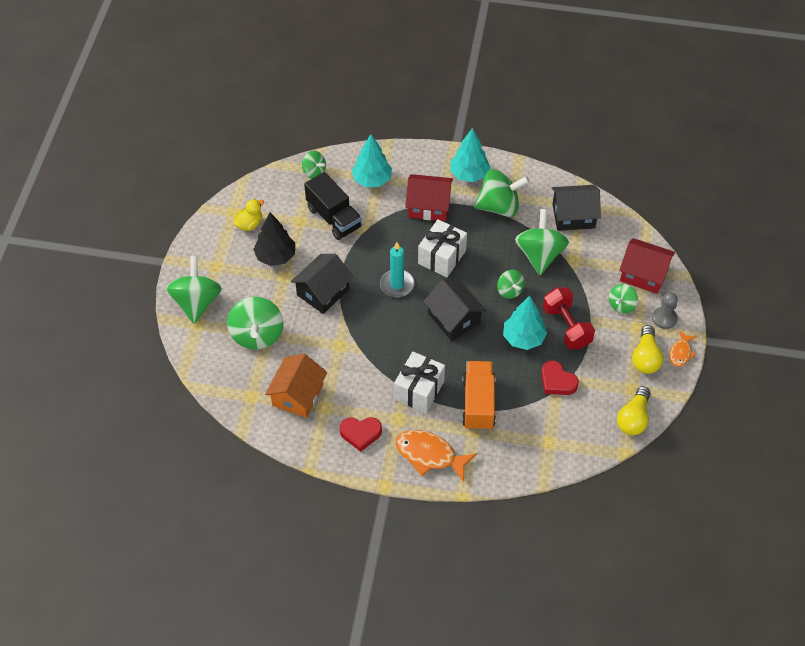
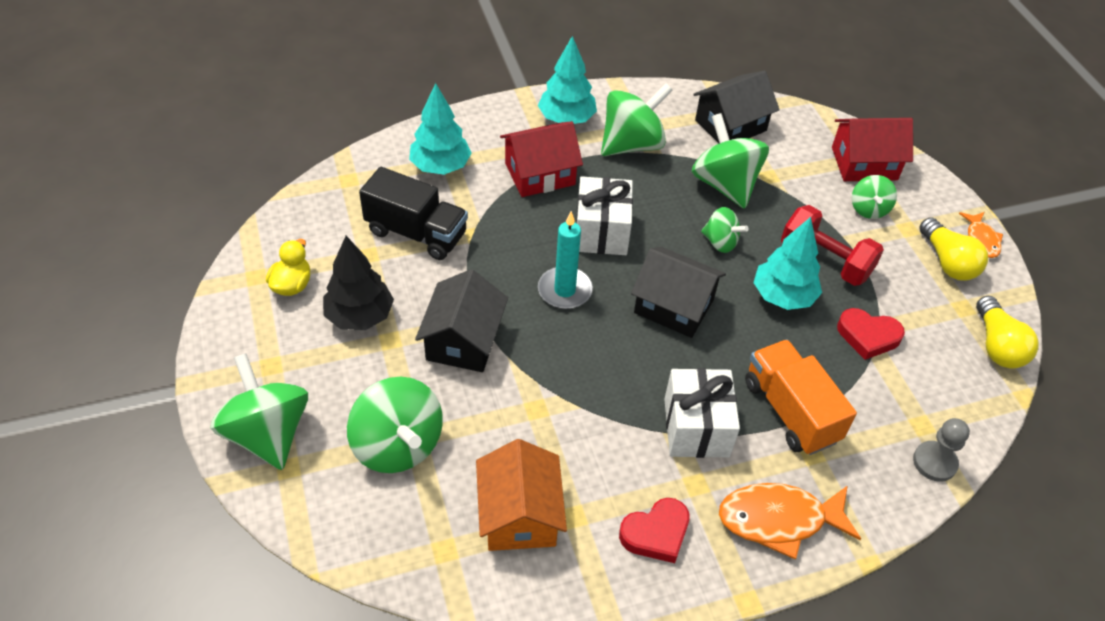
camera: 30 degrees left, 5 degrees down
green spinning top [302,151,326,179] -> none
grey pawn [652,292,678,329] -> grey pawn moved to [913,418,970,482]

